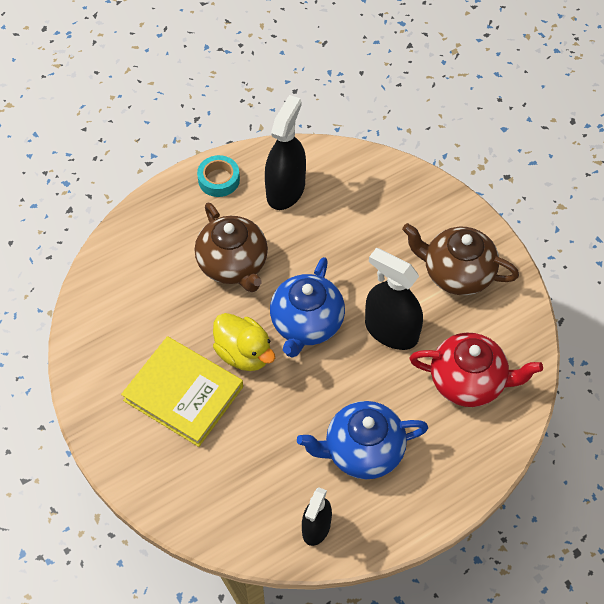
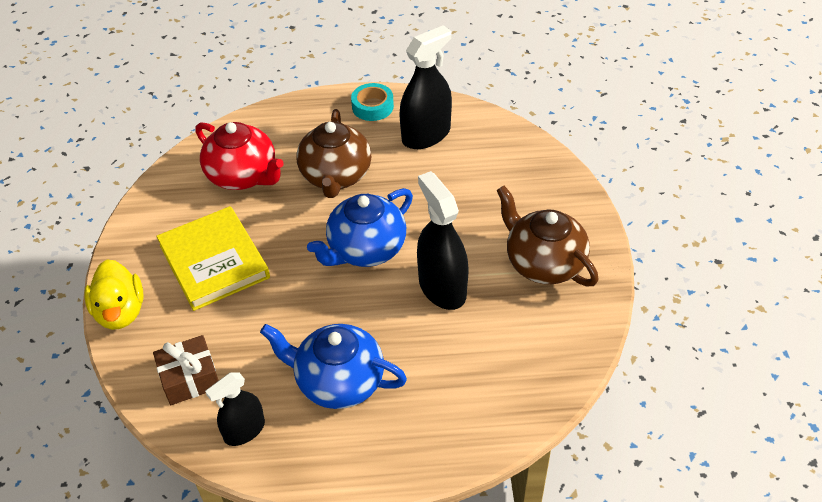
camera: 30 degrees right, 10 degrees down
yellow duck [213,313,275,371] -> yellow duck moved to [84,259,144,330]
red teapot [409,333,543,407] -> red teapot moved to [195,122,284,190]
none -> brown gift [153,335,219,405]

